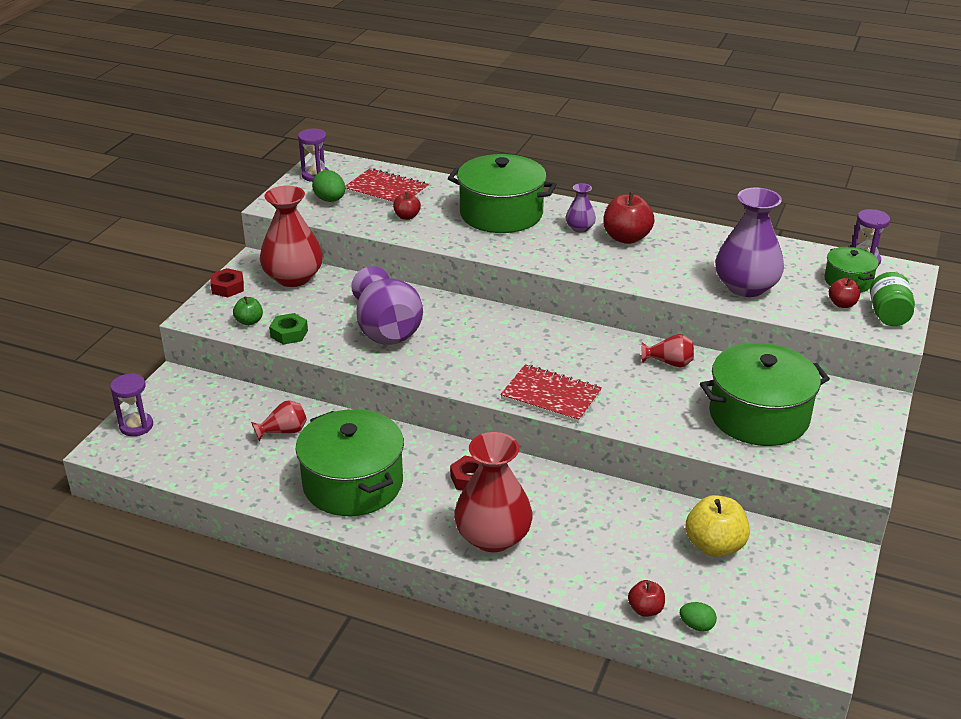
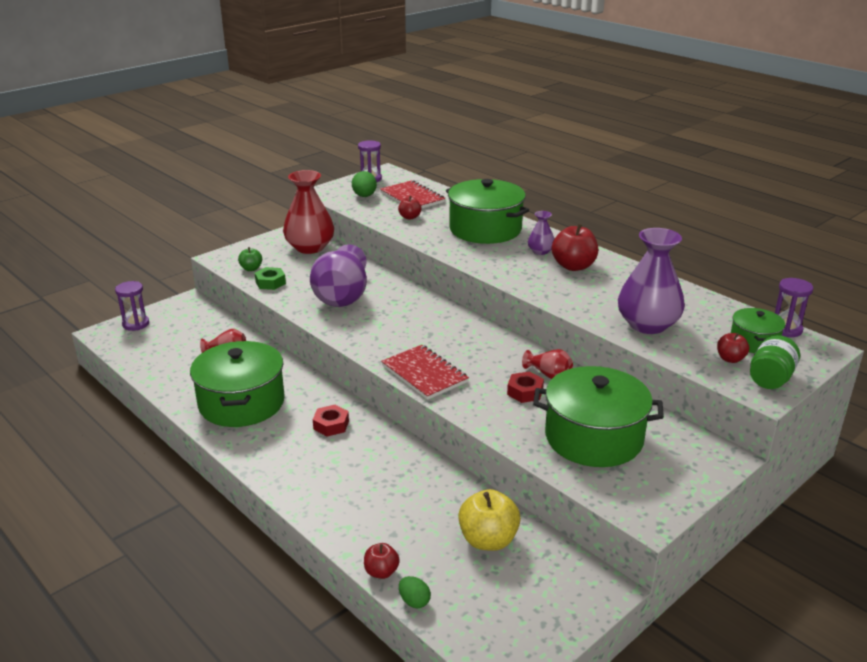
camera: 25 degrees right, 5 degrees down
red nut [210,268,244,297] -> red nut moved to [507,372,544,403]
red vase [454,432,533,552] -> none

